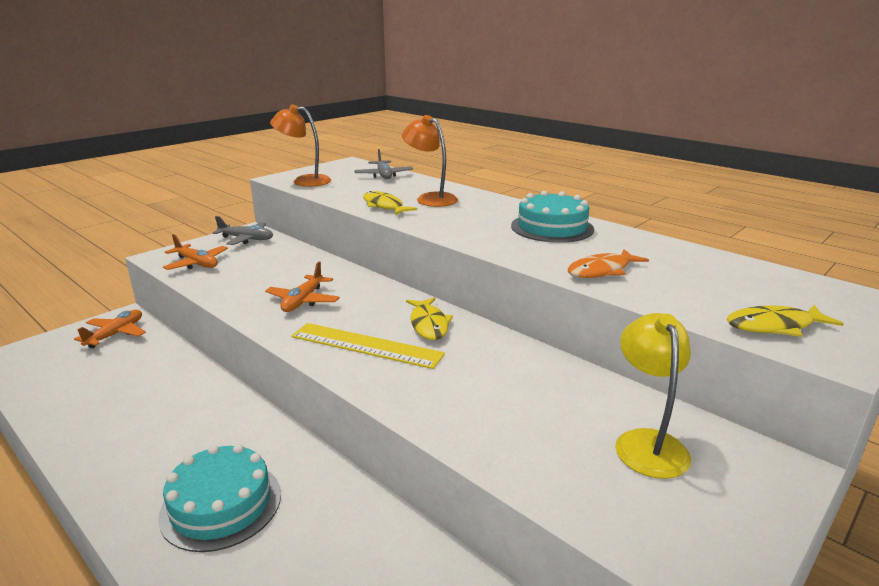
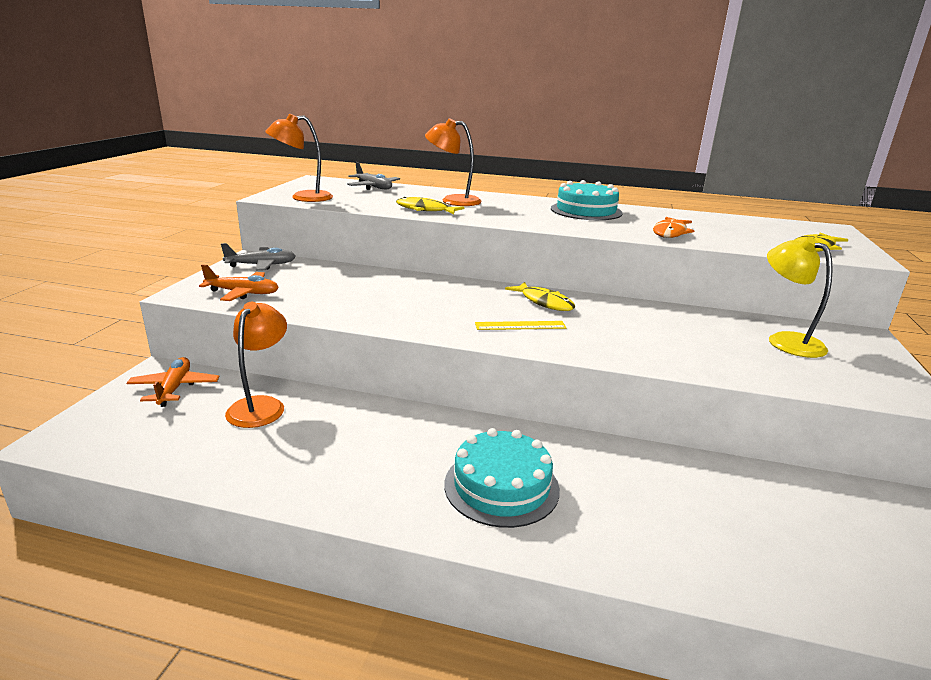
camera: 30 degrees left, 0 degrees up
orange plane [265,261,340,312] -> none
yellow ruler [291,323,445,369] -> yellow ruler [475,321,567,330], size x0.60
none -> orange lamp [225,302,287,428]

